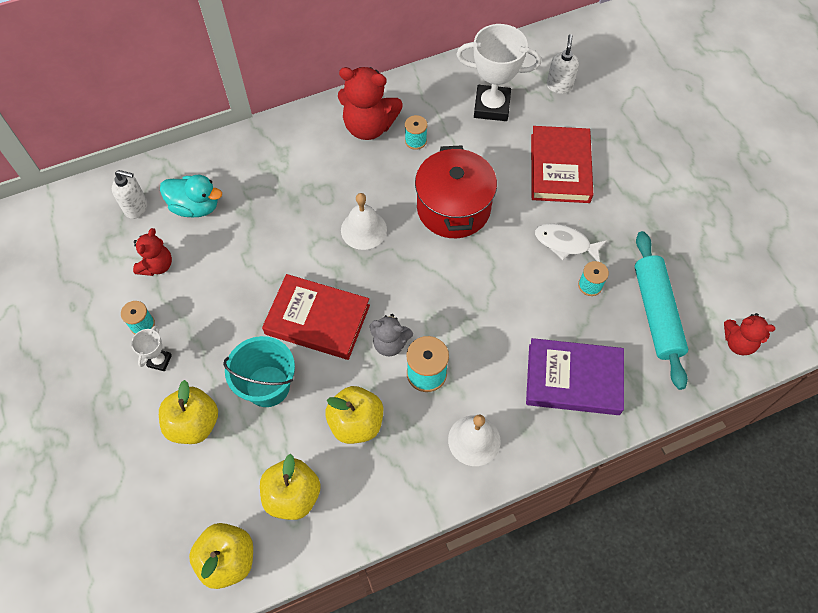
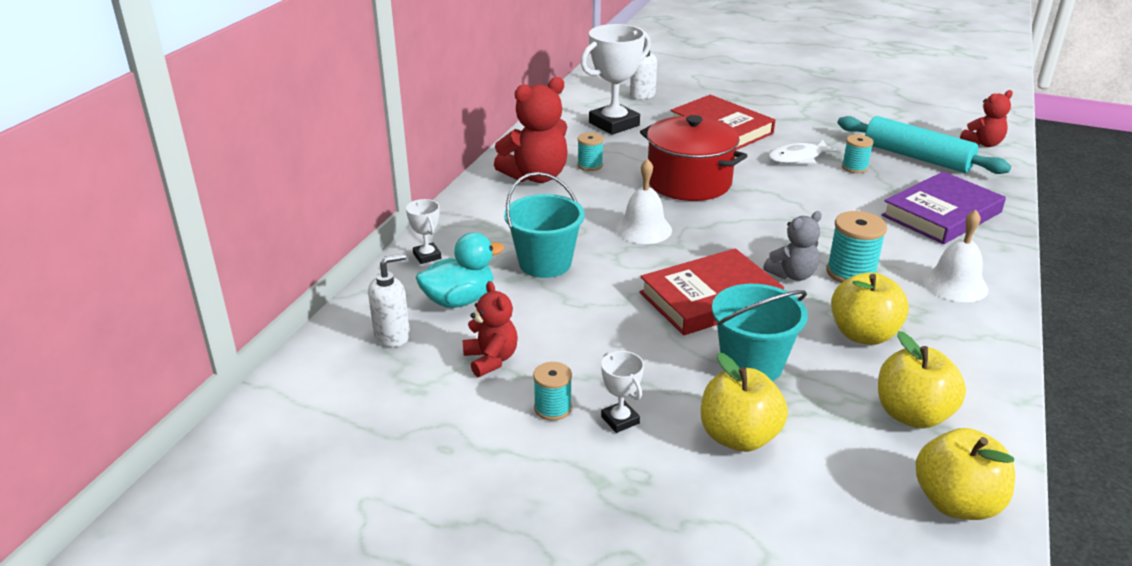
camera: 45 degrees left, 30 degrees down
none -> white trophy [406,199,441,264]
none -> turquoise bucket [504,172,585,278]

